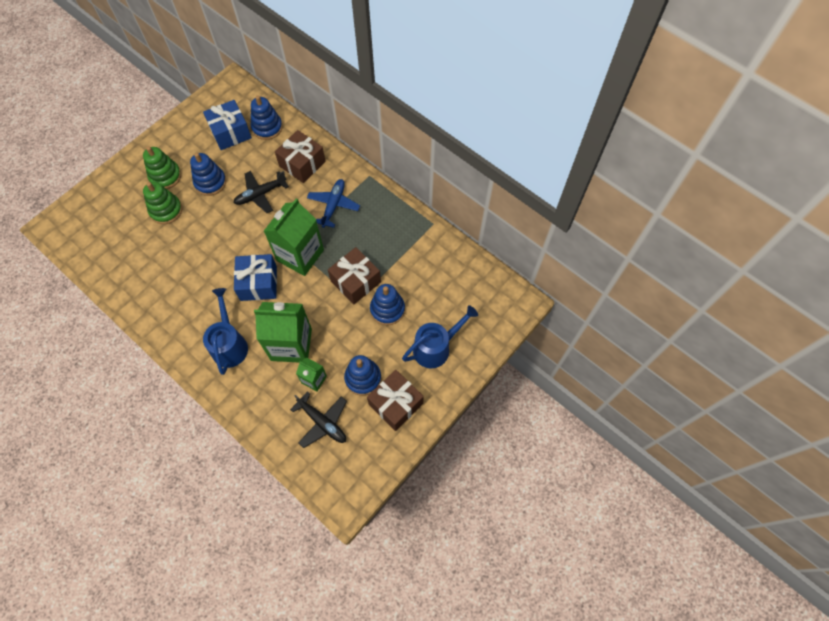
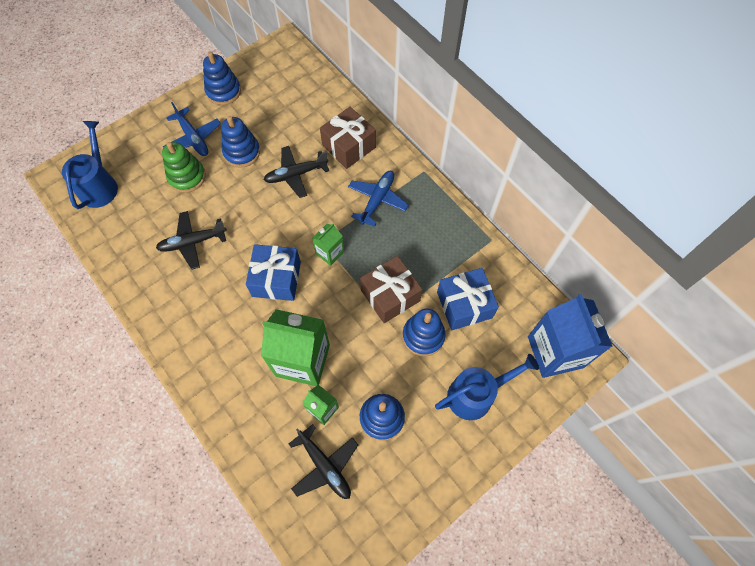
camera: 10 degrees right, 0 degrees up
green stacking toy [143,146,181,189] -> blue plane [163,102,221,156]
blue gift [203,100,252,150] -> blue gift moved to [437,268,499,330]
blue watering can [203,288,248,375] -> blue watering can moved to [62,121,118,209]
blue stacking toy [251,96,283,140] -> blue stacking toy moved to [203,52,241,105]
green carton [264,198,324,276] -> green carton [312,223,344,266], size x0.50
brown gift [367,370,424,431] -> none
none -> black plane [156,211,227,270]
none -> blue carton [528,294,613,378]

